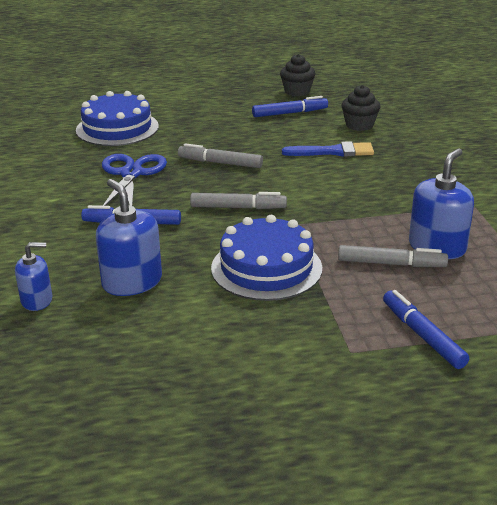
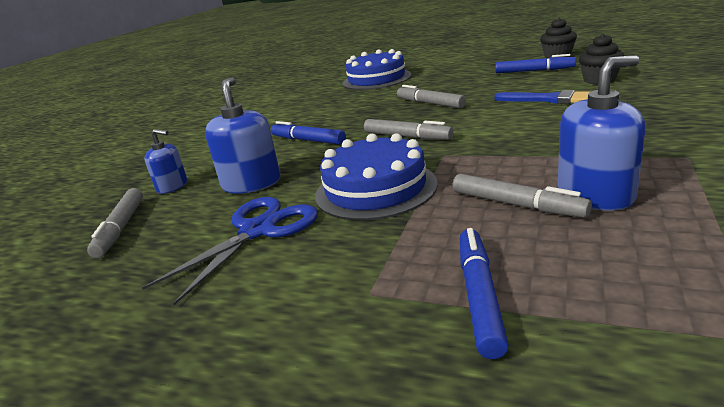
camera: 35 degrees right, 5 degrees down
blue scissors [102,154,167,206] -> blue scissors moved to [142,197,318,305]
none -> grey marker [87,188,143,258]

